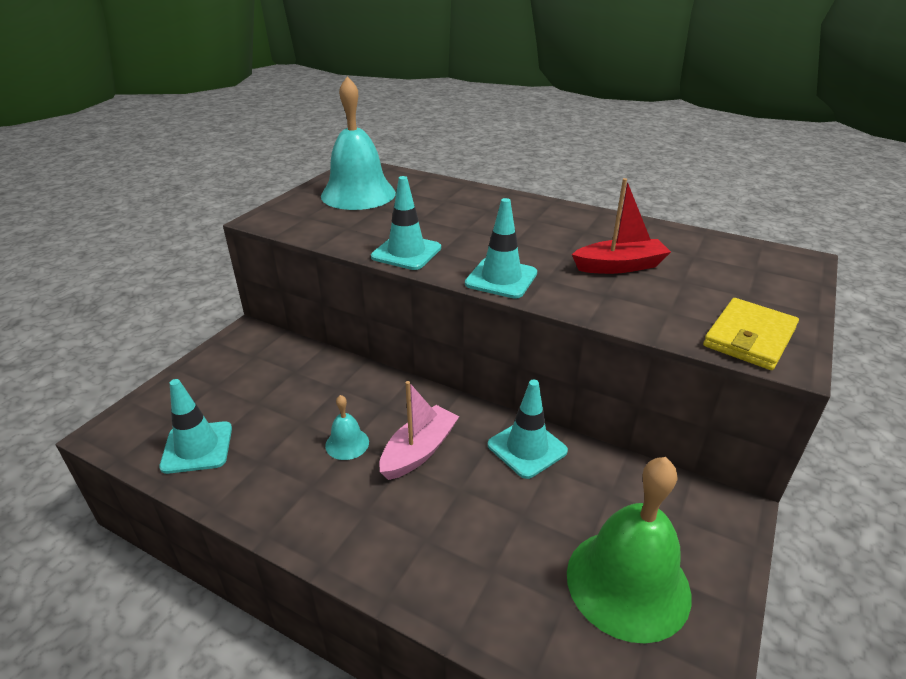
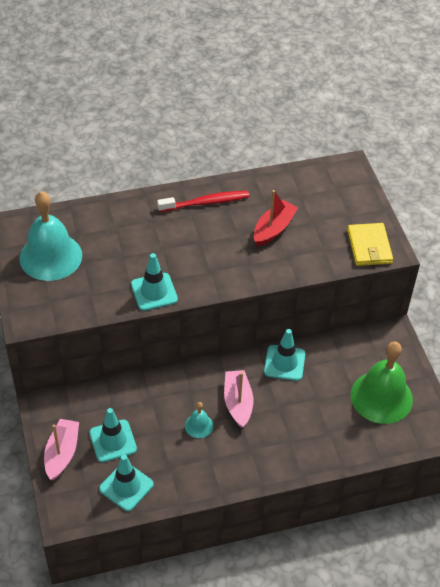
camera: 45 degrees left, 15 degrees up
turquoise traffic cone [465,198,537,299] -> turquoise traffic cone moved to [89,408,137,462]
none -> pink boat [44,419,79,481]
none -> red toothbrush [157,191,250,212]

